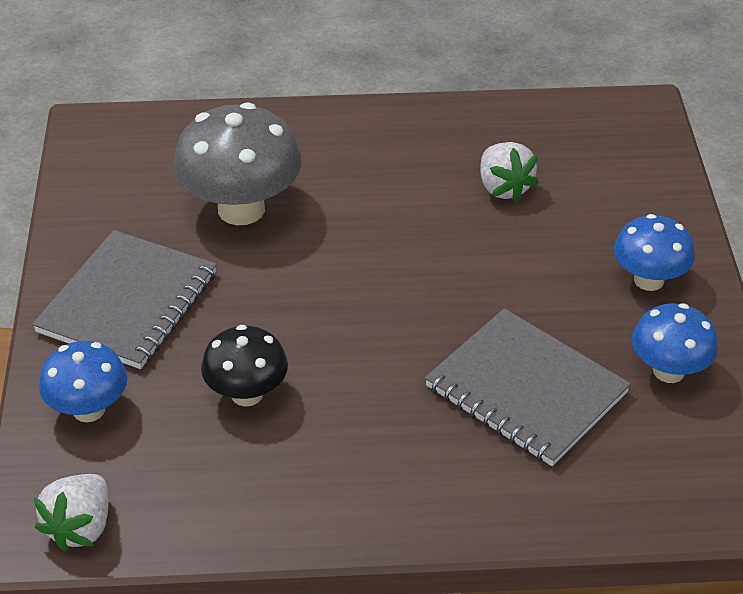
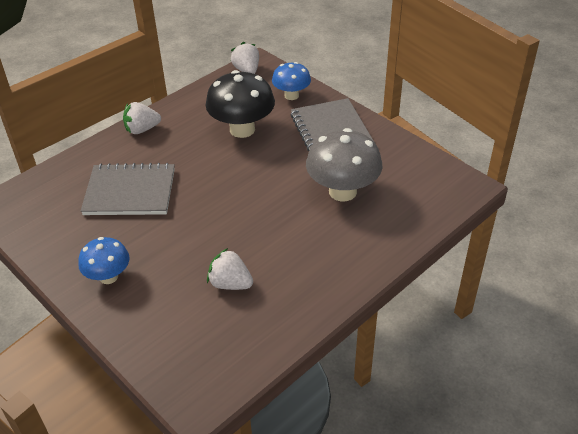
camera: 140 degrees right, 0 degrees up
black mushroom [201,325,288,407] -> black mushroom [206,70,275,138], size x1.66
blue mushroom [632,303,718,383] -> none
none -> white strawberry [123,102,161,134]

